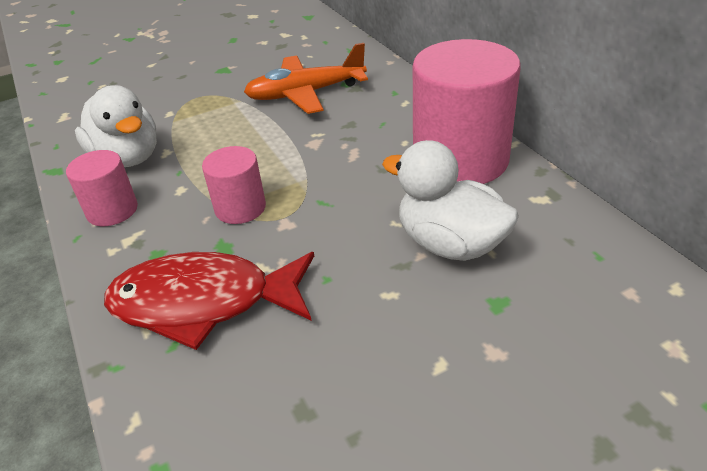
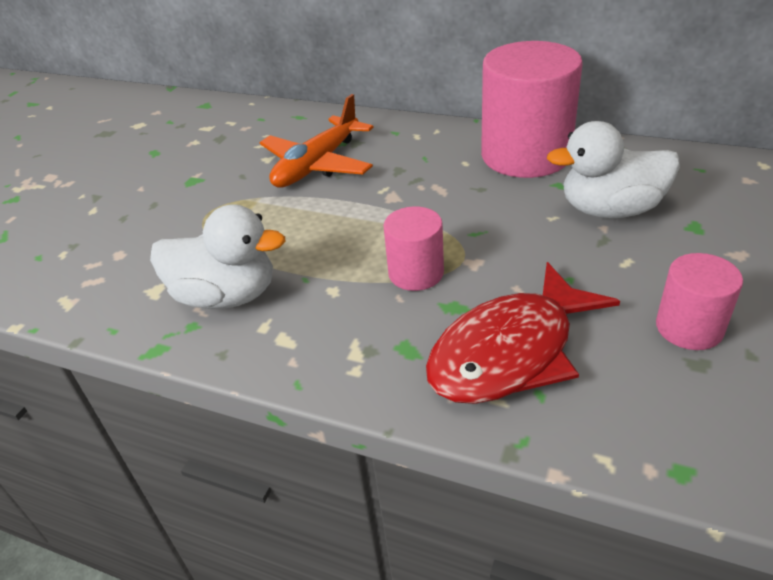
camera: 40 degrees left, 0 degrees up
pink cylinder [66,150,138,226] -> pink cylinder moved to [656,253,743,350]

